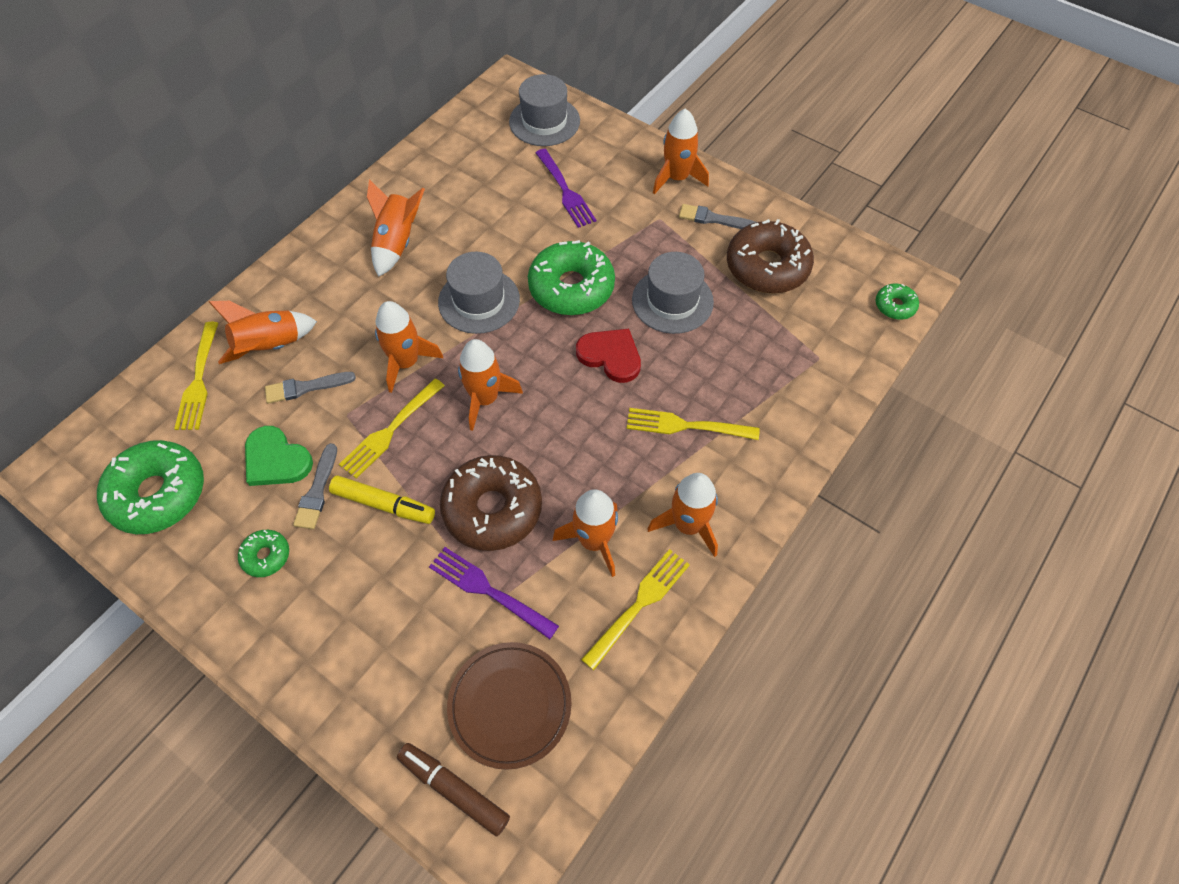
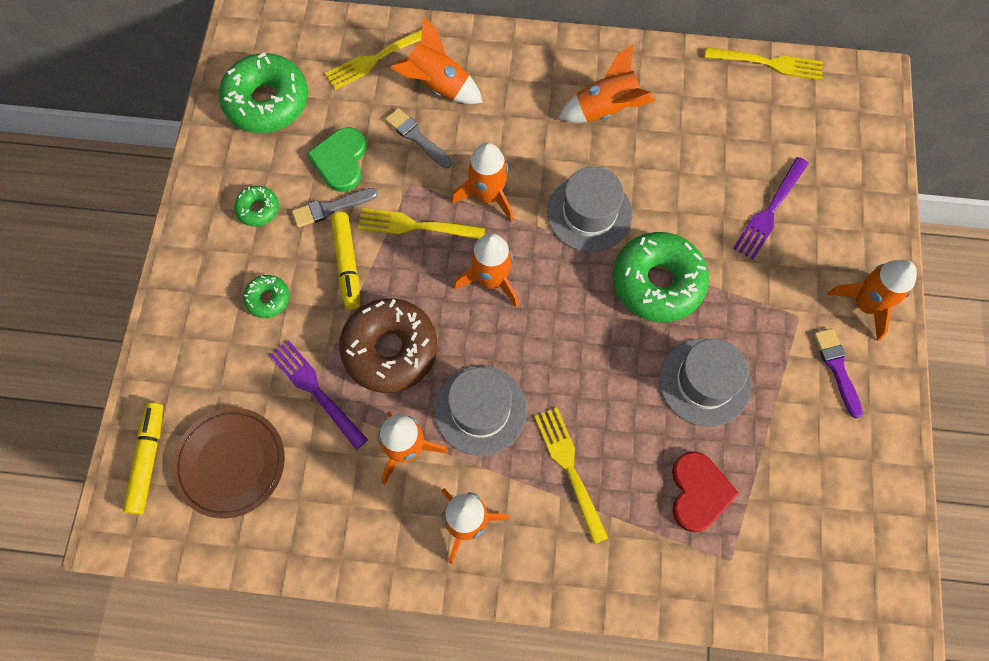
camera: 60 degrees right, 10 degrees up
brown marker [397,743,510,836] -> yellow marker [123,402,163,515]
purple fork [429,547,559,639] -> purple fork turned 45 degrees counterclockwise [270,340,368,450]
grey hat [509,74,580,146] -> grey hat moved to [434,366,527,456]
red heart [576,329,641,383] -> red heart moved to [672,451,739,532]
yellow fork [581,549,690,670] -> yellow fork moved to [705,47,823,80]
grey brush [679,204,756,229] -> purple brush [814,328,863,418]
brown donut [727,219,814,294] -> none
green donut [876,284,919,320] -> green donut moved to [243,275,290,318]

